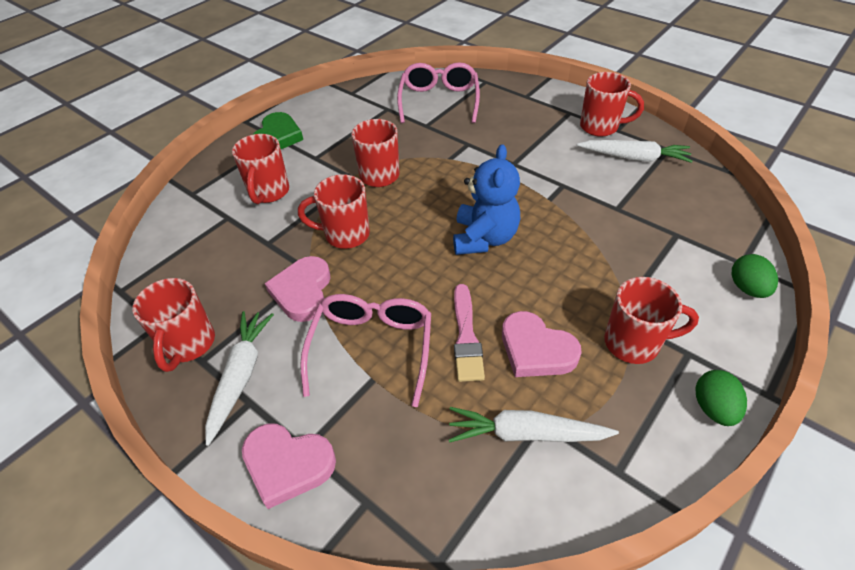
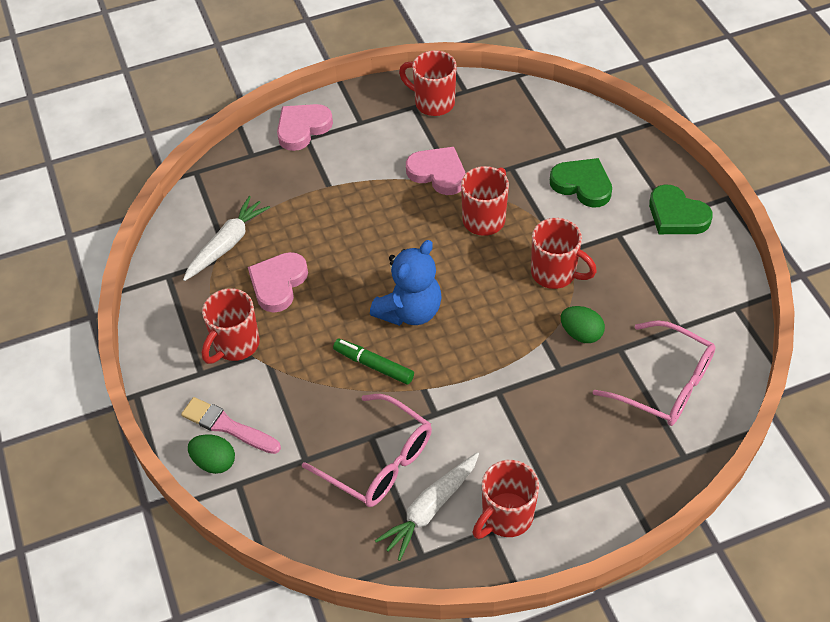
camera: 120 degrees right, 5 degrees up
white carrot [205,311,274,446] -> none
red mug [232,134,289,204] -> green heart [550,158,612,208]
pink glasses [300,294,431,407] -> pink glasses moved to [302,394,432,507]
blue teddy bear [453,144,520,255] -> blue teddy bear turned 90 degrees counterclockwise [370,240,442,326]
pink brush [454,284,485,382] -> pink brush moved to [181,397,281,454]
pink heart [502,311,582,377] -> pink heart turned 45 degrees counterclockwise [248,252,308,312]
green egg [696,370,747,426] -> green egg moved to [561,306,605,343]
none -> green marker [333,339,414,385]

